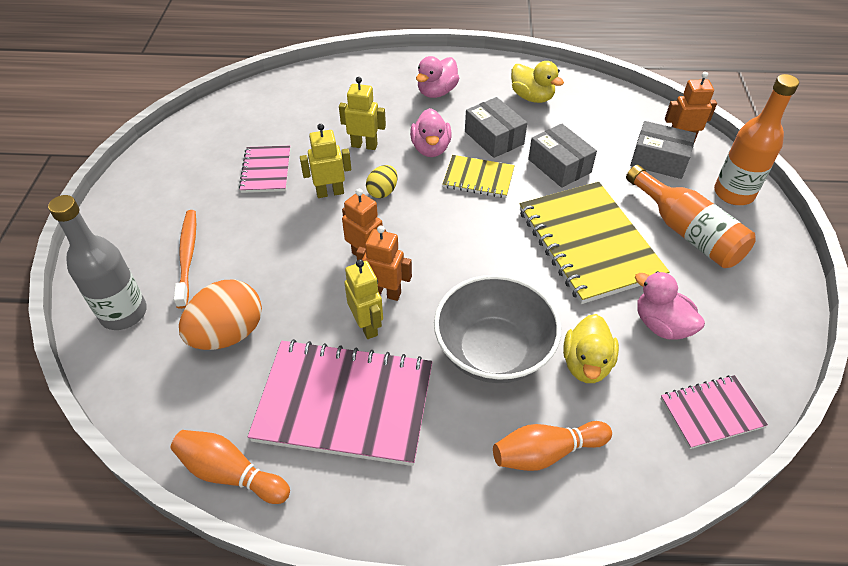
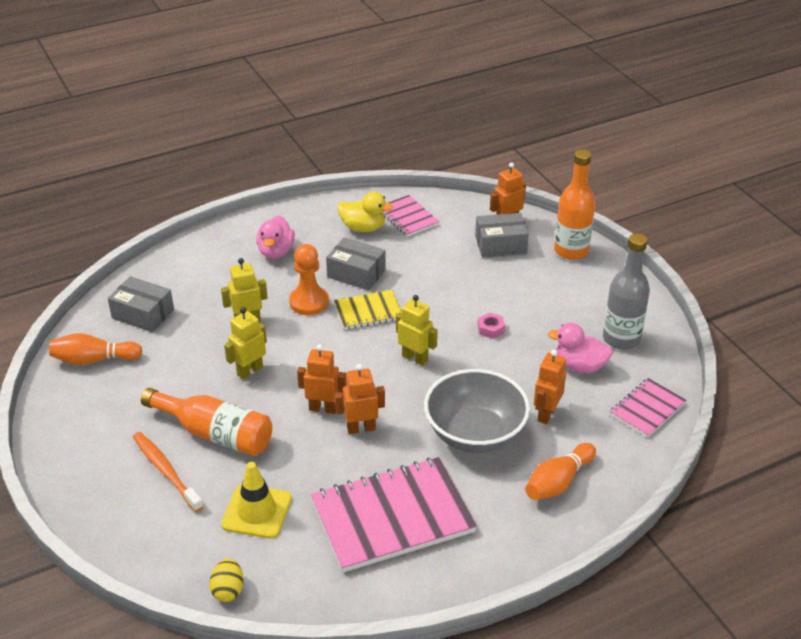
camera: 30 degrees left, 10 degrees down
grey bottle [48,195,147,330] -> grey bottle moved to [603,233,650,350]
orange bowling pin [171,430,290,504] -> orange bowling pin moved to [49,333,142,365]
orange egg [179,280,262,350] -> yellow traffic cone [221,462,292,539]
pink notebook [239,146,290,193] -> pink notebook moved to [383,195,439,237]
yellow robot [344,259,383,339] -> yellow robot moved to [396,295,438,366]
yellow egg [366,165,397,198] -> yellow egg moved to [209,559,244,602]
pink duck [410,108,451,157] -> orange pawn [289,244,329,315]
yellow notebook [520,182,670,304] -> pink nut [477,313,505,339]
grey box [528,124,597,188] -> grey box moved to [108,276,174,332]
yellow duck [563,314,619,383] -> orange robot [534,350,566,424]
orange bottle [626,165,756,268] -> orange bottle moved to [141,388,272,456]

